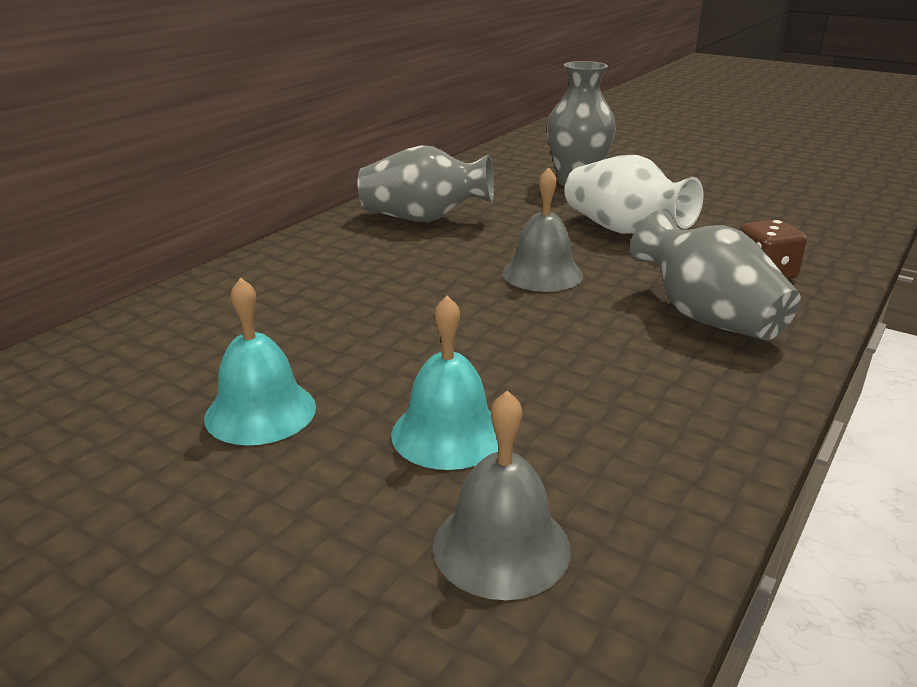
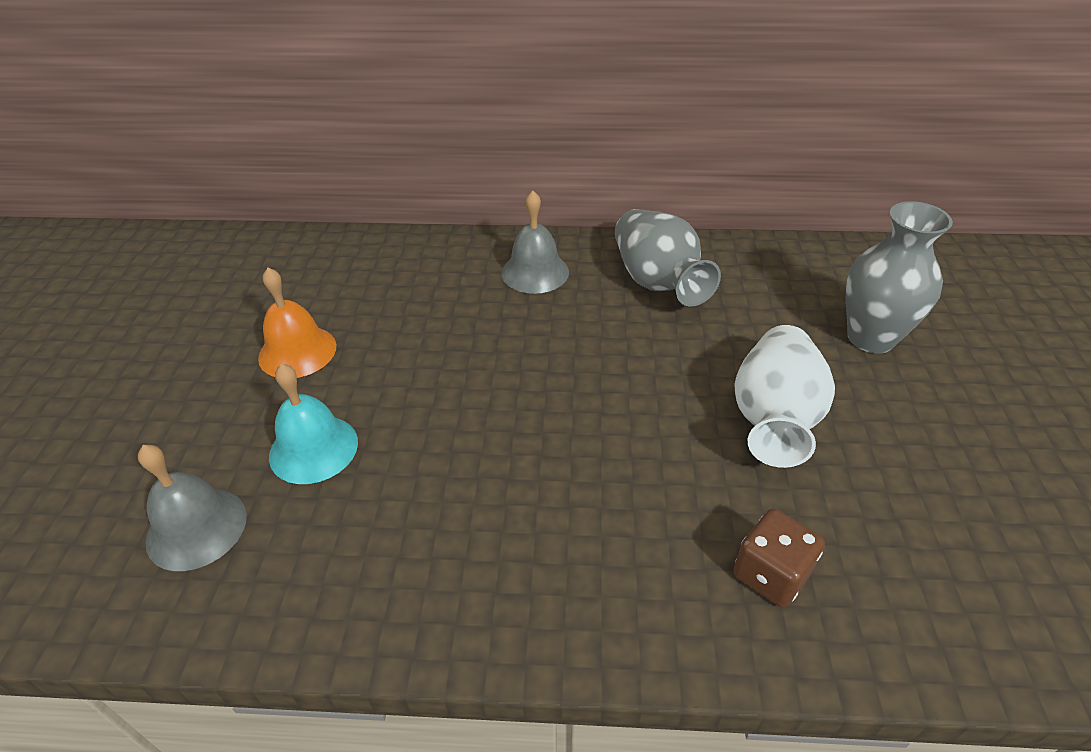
camera: 60 degrees right, 15 degrees up
turquoise bell [204,277,316,445] -> orange bell [258,268,336,378]
grey bell [502,168,583,292] -> grey bell moved to [501,191,569,294]
grey vase [630,210,801,340] -> none

